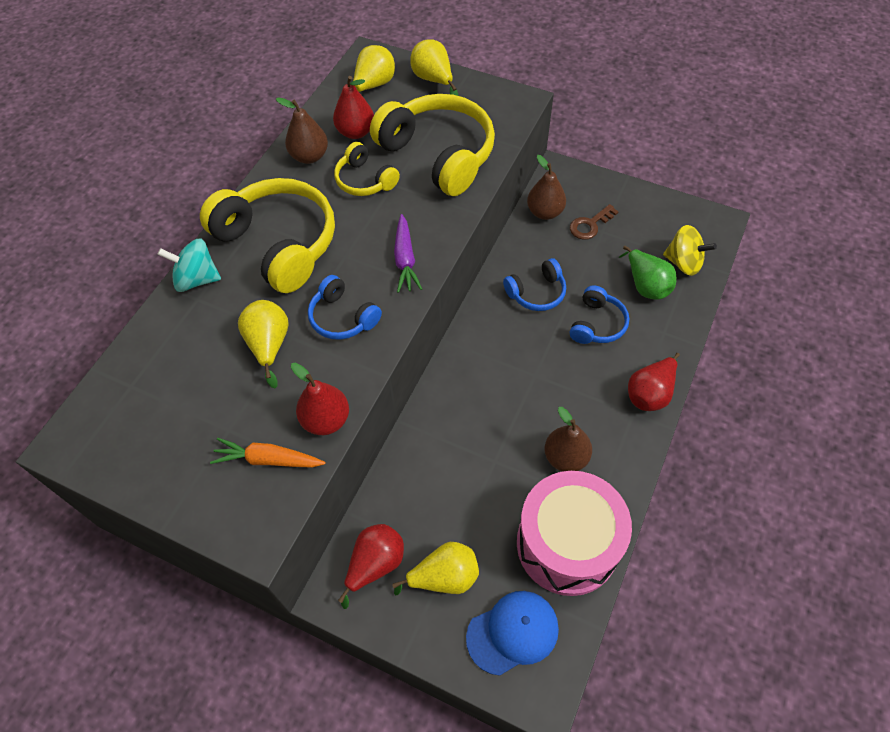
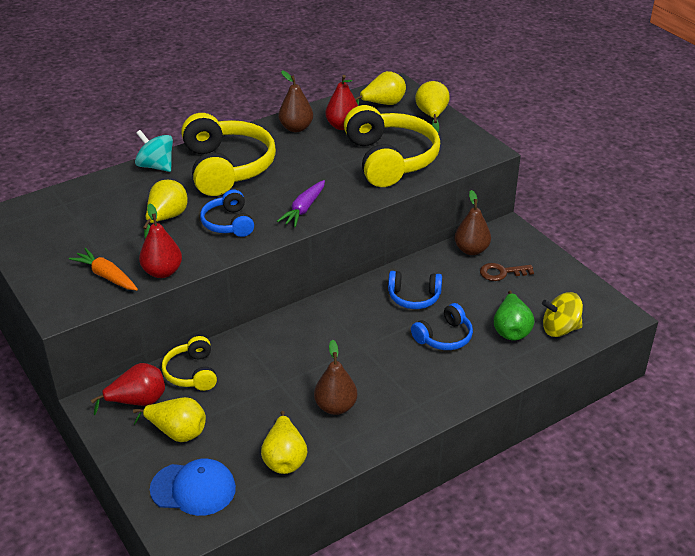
camera: 30 degrees right, 20 degrees down
yellow headphones [334,142,400,196] -> yellow headphones moved to [162,336,217,391]
pink drum [517,471,632,596] -> yellow pear [261,411,307,474]
red pear [628,353,680,411] -> none
yellow spinning top [663,225,717,276] -> yellow spinning top turned 120 degrees clockwise [542,292,583,337]

